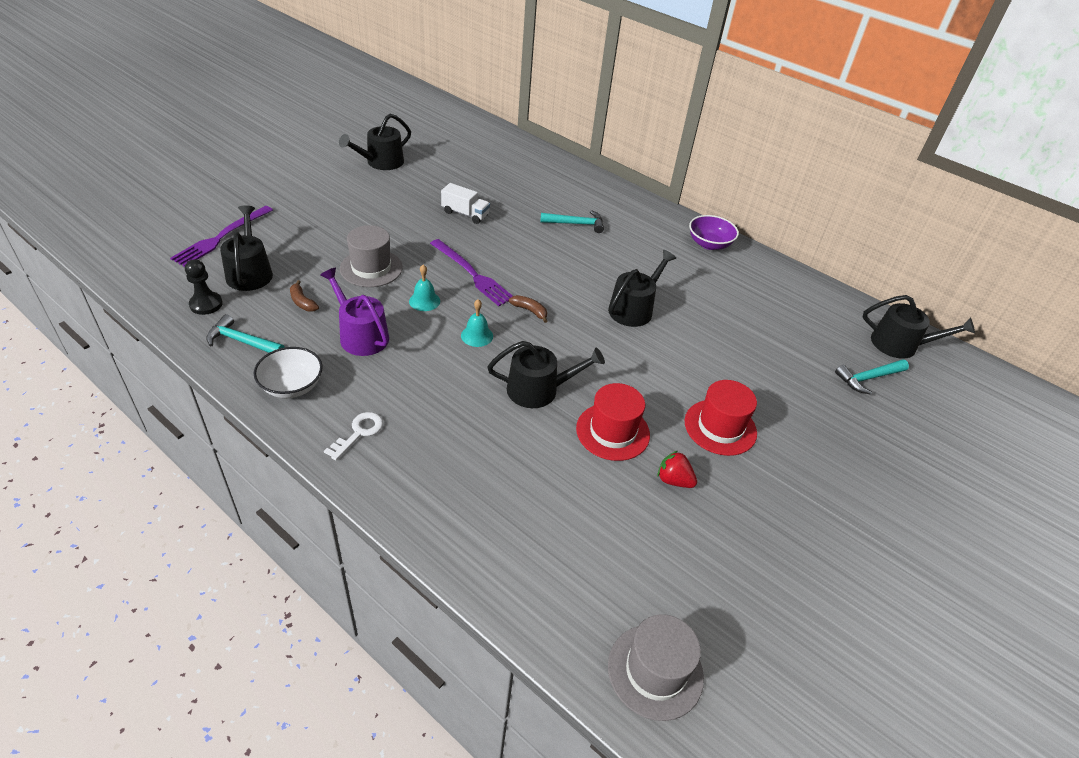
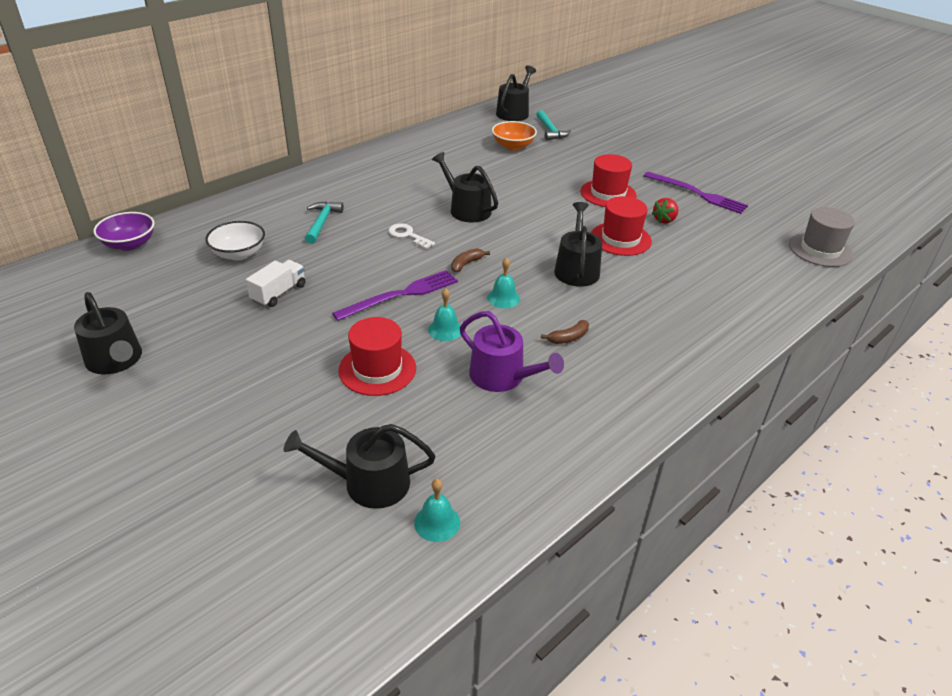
camera: 80 degrees left, 5 degrees down
purple fork [170,206,273,267] -> purple fork moved to [644,172,748,214]
black pawn [185,259,223,315] -> turquoise bell [414,479,460,542]
turquoise hammer [206,314,285,353] -> none
white bowl [254,347,322,398] -> white bowl moved to [205,221,265,260]
brown banana [290,280,319,312] -> brown banana moved to [541,320,589,344]
purple watering can [320,268,389,356] -> purple watering can turned 105 degrees counterclockwise [460,311,564,392]
white key [324,412,383,460] -> white key moved to [388,223,435,249]
grey hat [340,225,403,287] -> red hat [338,317,416,396]
purple bowl [689,215,739,250] -> purple bowl moved to [93,212,155,251]
none -> orange bowl [492,121,537,150]

